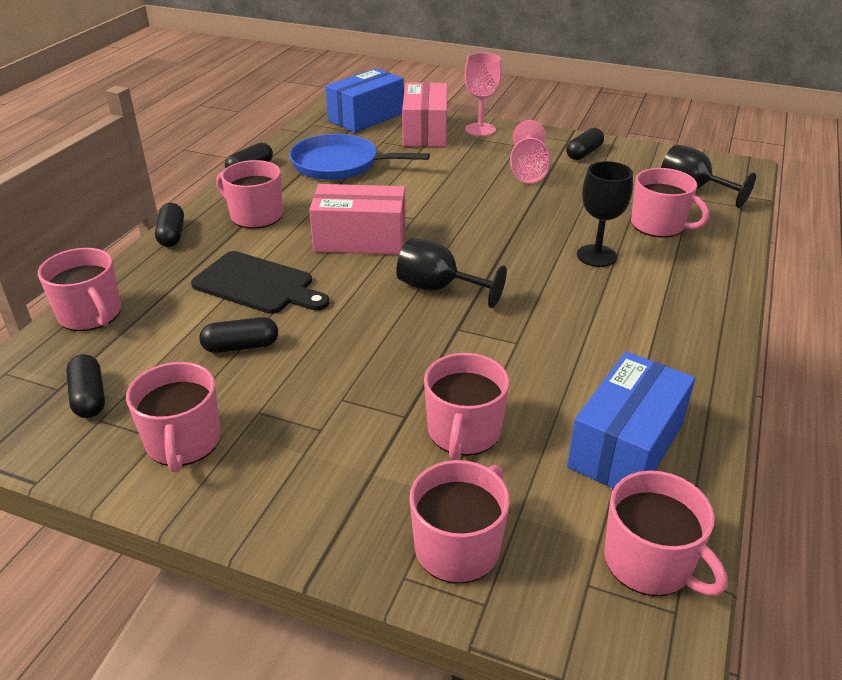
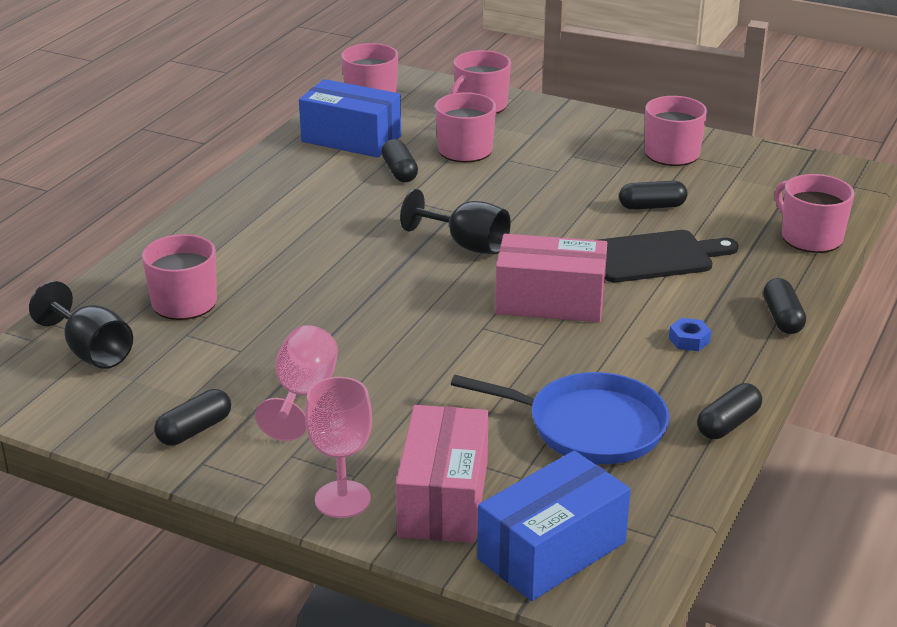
camera: 175 degrees left, 5 degrees down
black capsule [66,354,105,418] -> black capsule moved to [382,139,418,182]
black cutting board [191,251,329,314] -> black cutting board turned 135 degrees clockwise [598,230,739,282]
pink mug [216,160,283,229] -> blue nut [669,318,711,351]
blue box [567,352,695,488] -> blue box turned 75 degrees clockwise [299,79,401,158]
black goblet [577,161,633,267] -> none

